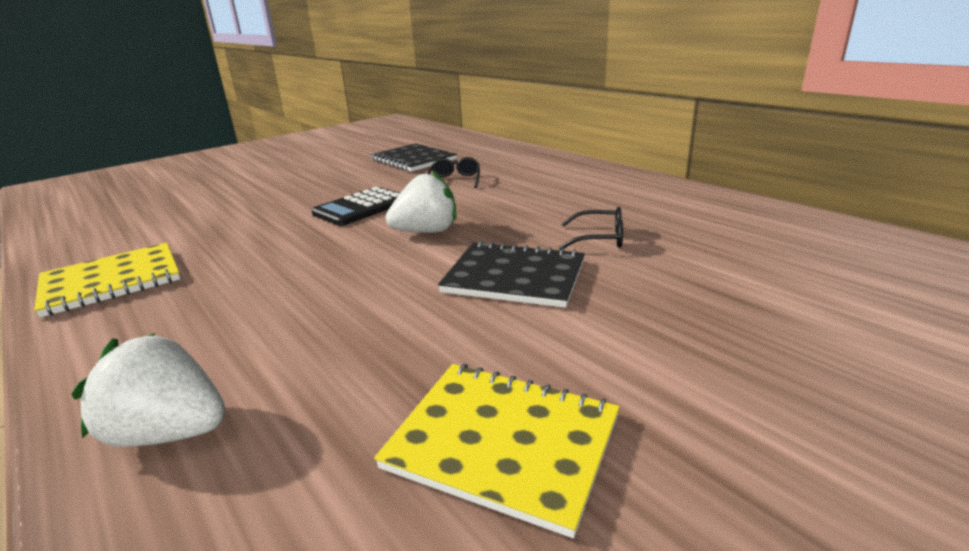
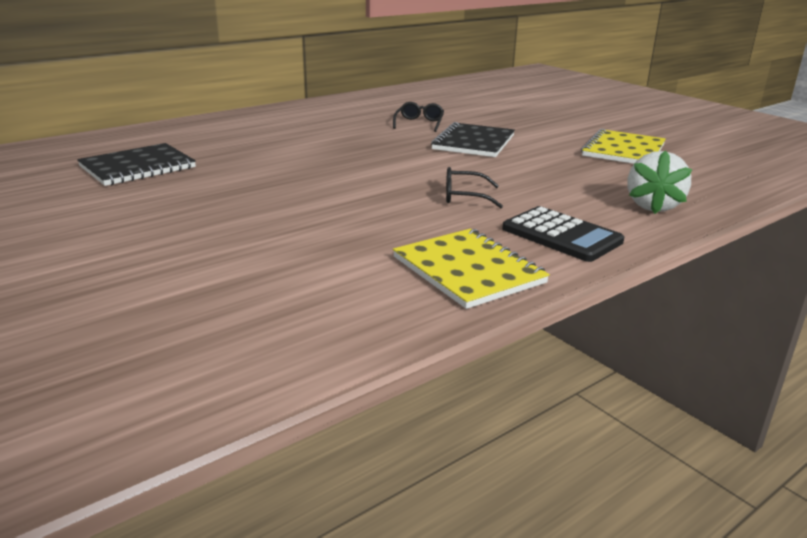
camera: 90 degrees left, 0 degrees up
black calculator [311,187,400,226] -> black calculator moved to [502,206,624,262]
white strawberry [386,171,456,233] -> none
black glasses [427,157,480,188] -> black glasses moved to [446,167,503,208]

